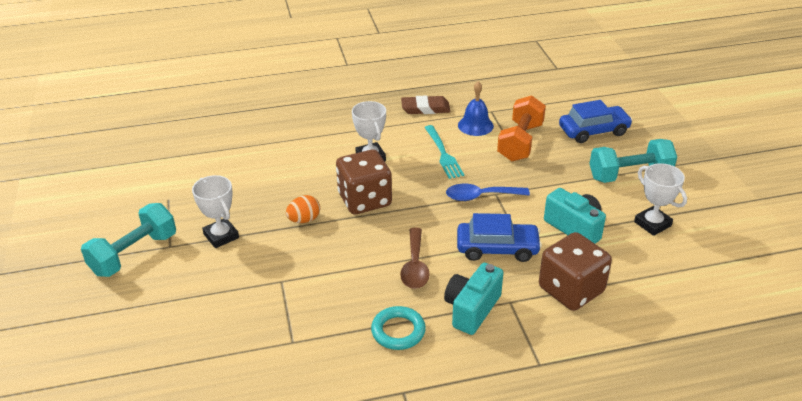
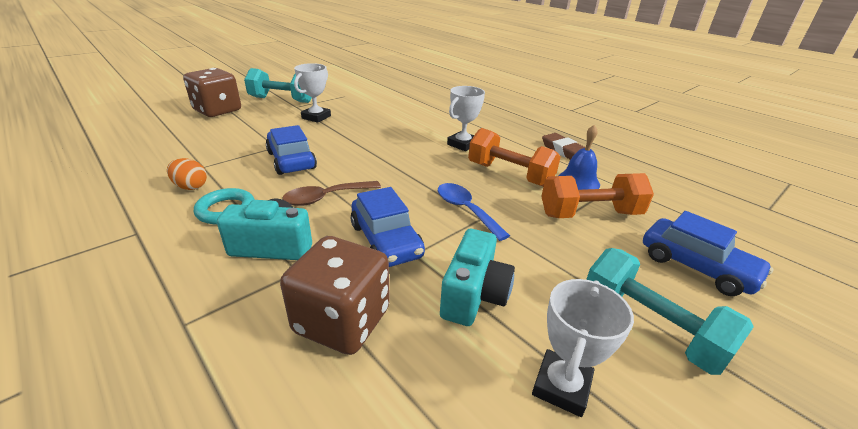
camera: 60 degrees right, 5 degrees down
orange egg [286,195,320,223] -> orange egg moved to [167,158,207,190]
brown dice [336,149,392,214] -> brown dice moved to [183,68,241,117]
turquoise fork [424,125,464,179] -> orange dumbbell [468,128,561,187]
none -> blue car [266,125,317,175]

